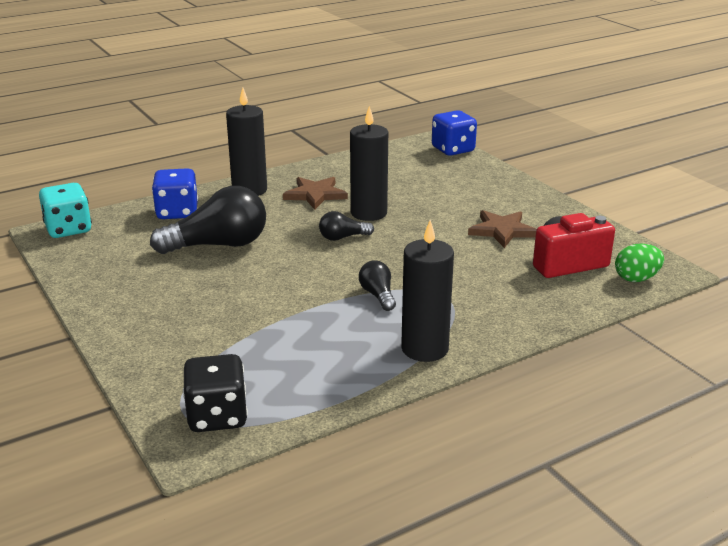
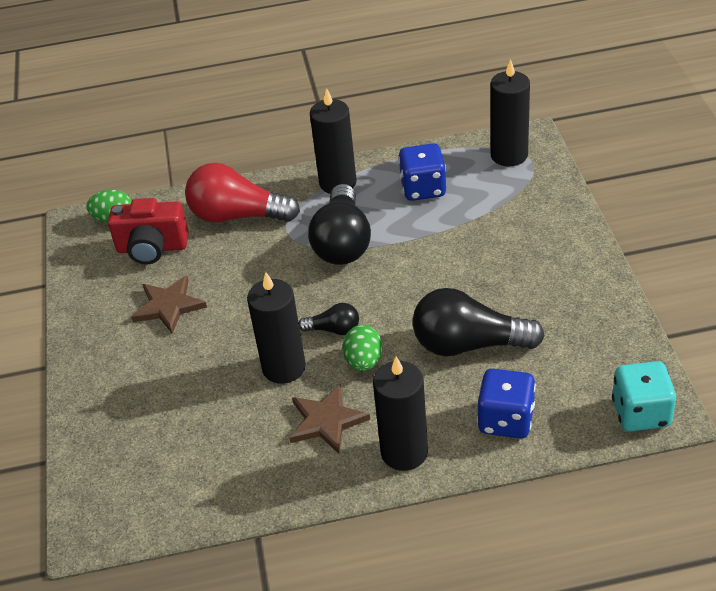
camera: 155 degrees left, 15 degrees up
black dice [183,354,248,432] -> black candle [490,59,530,166]
black light bulb [359,260,396,311] -> black light bulb [308,184,371,265], size x2.03
blue dice [432,110,477,156] -> blue dice moved to [398,143,446,201]
none -> red light bulb [185,163,300,223]
none -> green egg [343,325,382,371]

